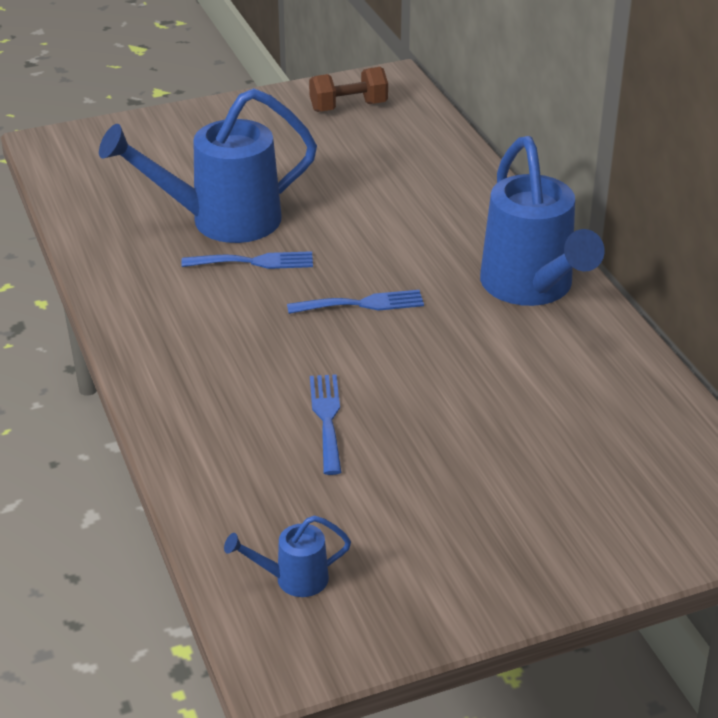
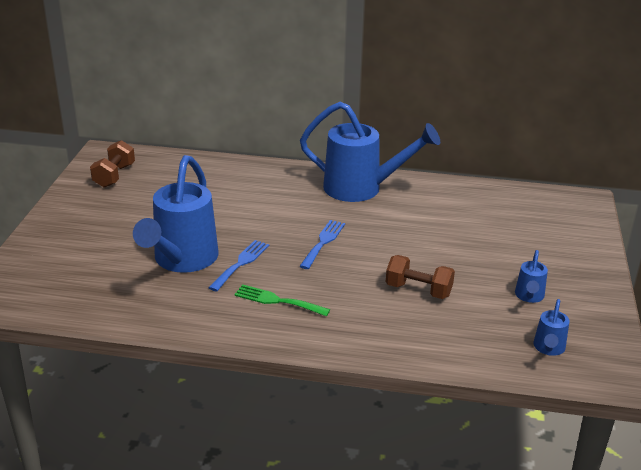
camera: 60 degrees left, 5 degrees down
blue fork [310,374,341,475] -> brown dumbbell [386,255,455,299]
none -> green fork [234,284,330,316]
none -> blue watering can [515,250,548,303]

